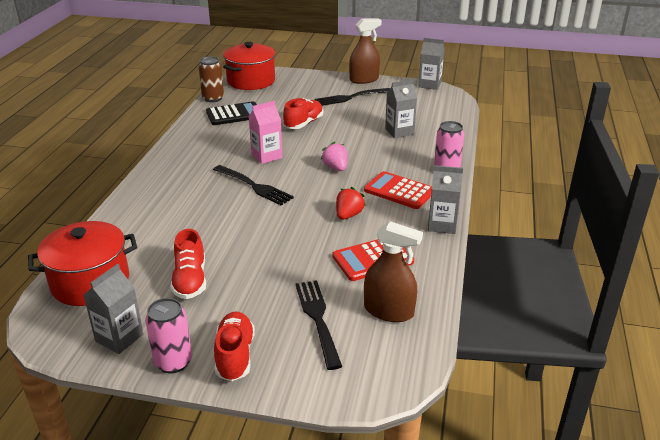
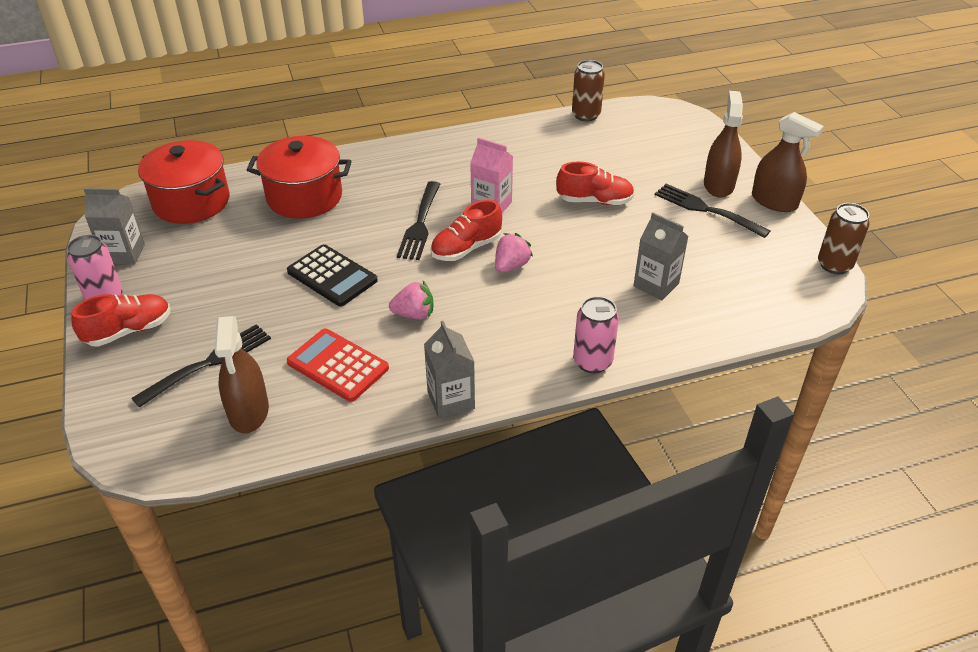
camera: 60 degrees right, 10 degrees up
red shoe [170,229,206,299] -> red shoe moved to [430,200,502,261]
black calculator [206,101,257,125] -> black calculator moved to [287,244,378,307]
red pot [223,42,276,90] -> red pot moved to [247,136,352,219]
red strawberry [336,187,366,220] -> pink strawberry [389,281,434,320]
red calculator [364,171,432,209] -> none
grey carton [418,38,444,90] -> brown can [818,203,870,274]
none -> brown spray bottle [704,91,743,198]

